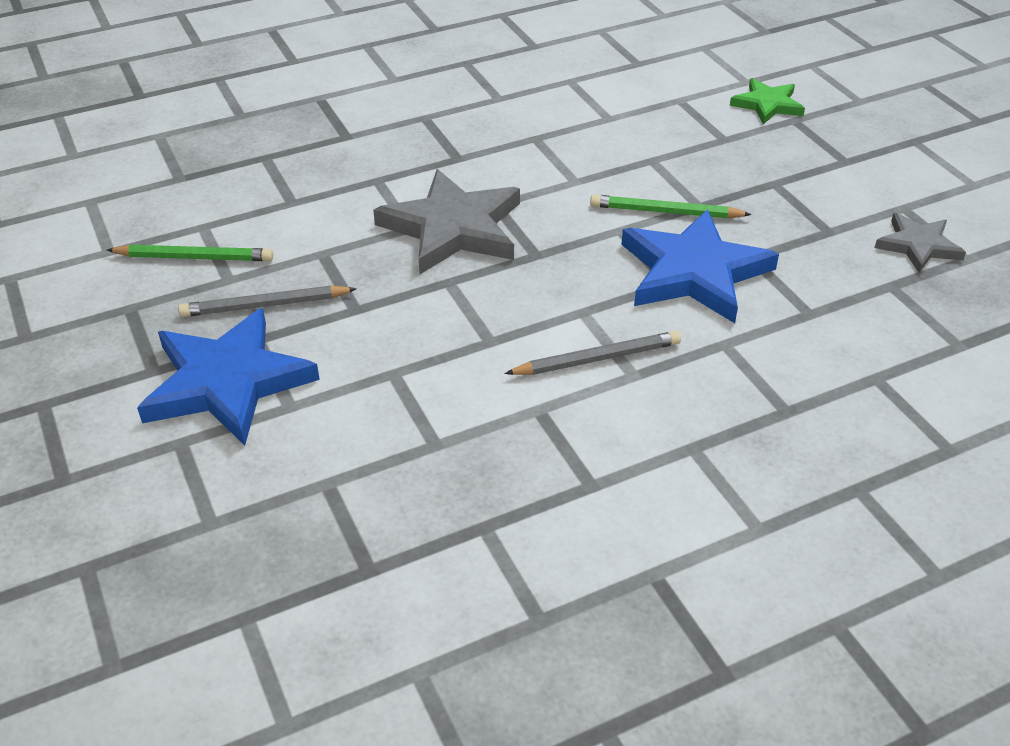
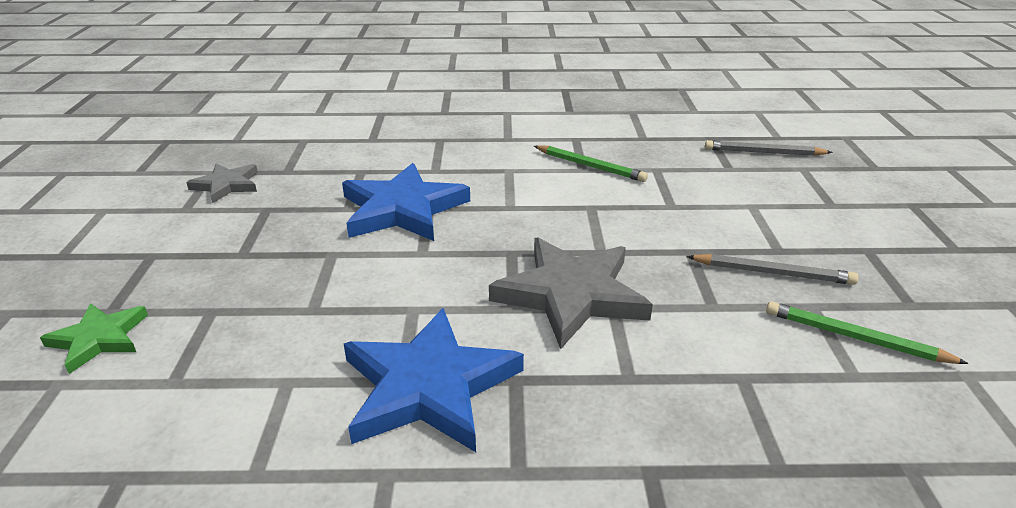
camera: 155 degrees left, 10 degrees down
blue star [137,308,320,446] -> blue star moved to [344,308,524,452]
grey pencil [504,331,681,375] -> grey pencil moved to [705,140,833,156]
green pencil [590,195,752,218] -> green pencil moved to [534,145,648,182]

